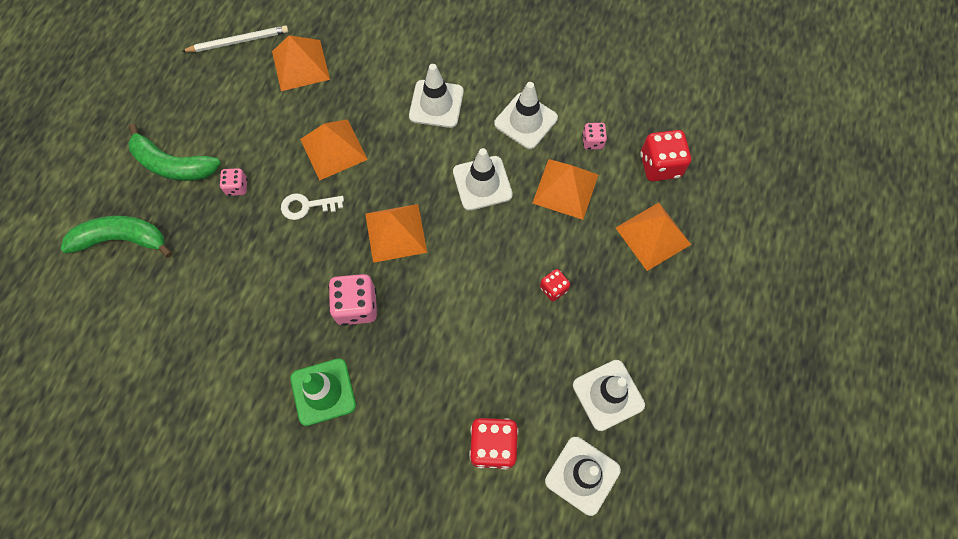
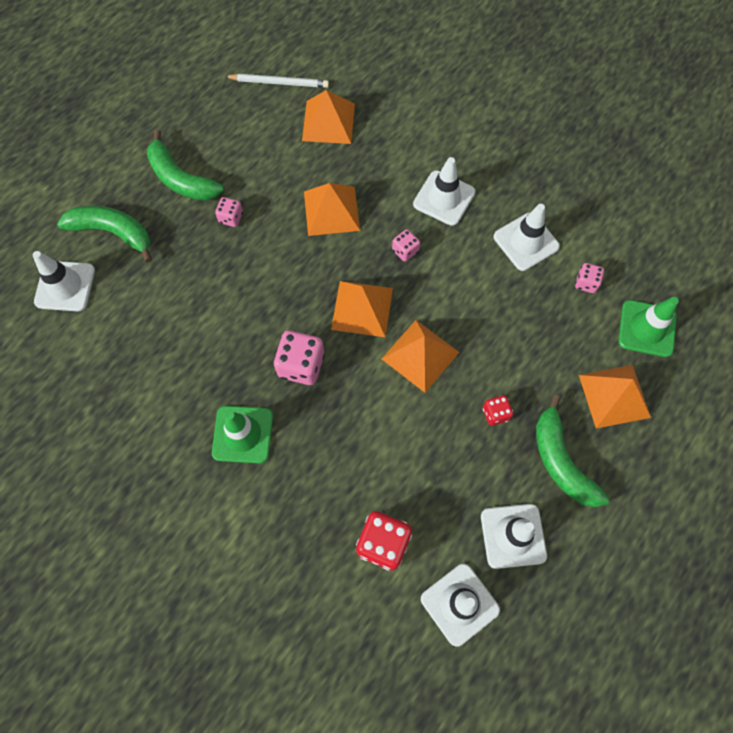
camera: 20 degrees right, 0 degrees up
white key [281,193,344,220] -> none
white traffic cone [453,148,513,211] -> white traffic cone moved to [33,251,95,311]
orange pyramid [532,159,598,220] -> orange pyramid moved to [382,320,459,393]
red dice [640,130,691,181] -> green traffic cone [618,297,679,357]
none -> pink dice [392,229,420,262]
none -> green banana [536,395,610,508]

